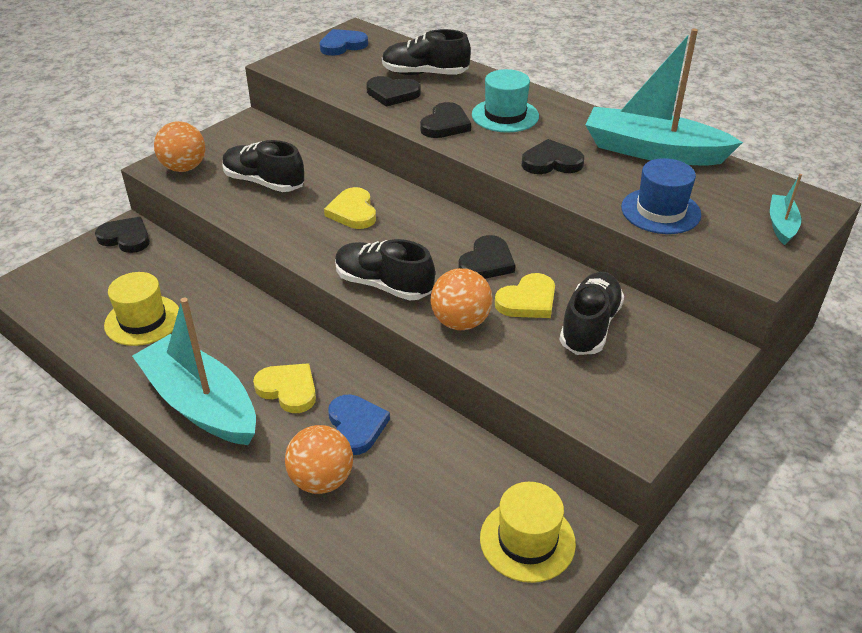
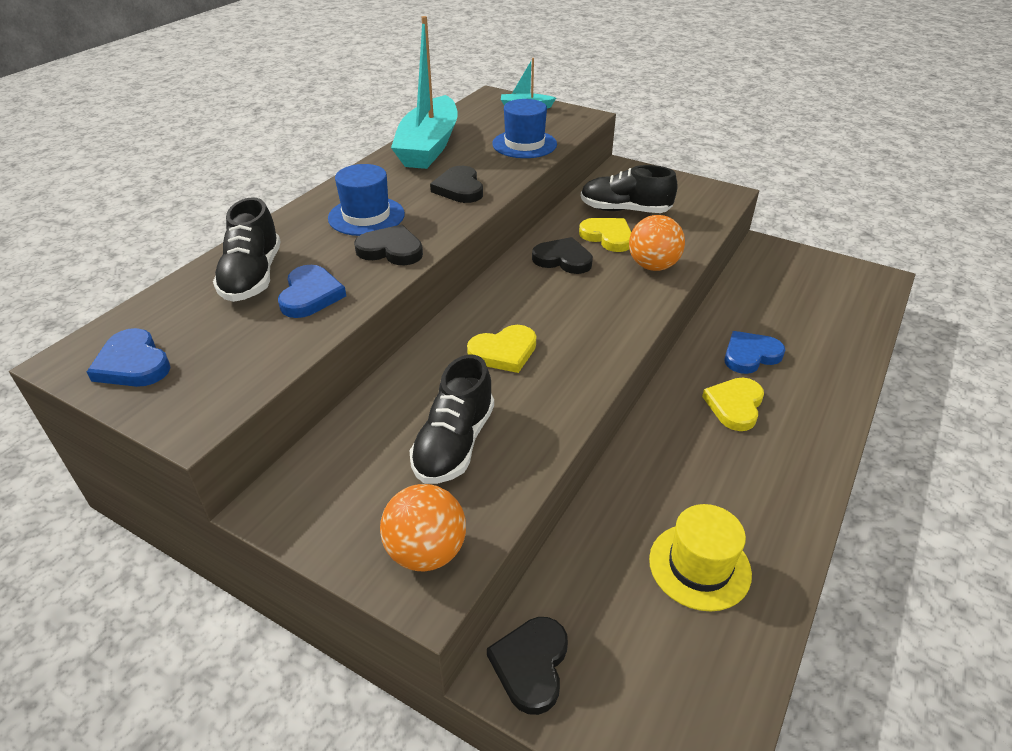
camera: 100 degrees left, 0 degrees up
turquoise boat [132,298,256,445] -> none
orange ball [285,425,353,494] -> none
black shoe [335,239,435,301] -> none
black heart [366,76,421,107] -> blue heart [278,265,346,318]
turquoise hat [472,69,539,132] -> blue hat [328,164,405,236]
yellow hat [480,482,576,583] -> none

